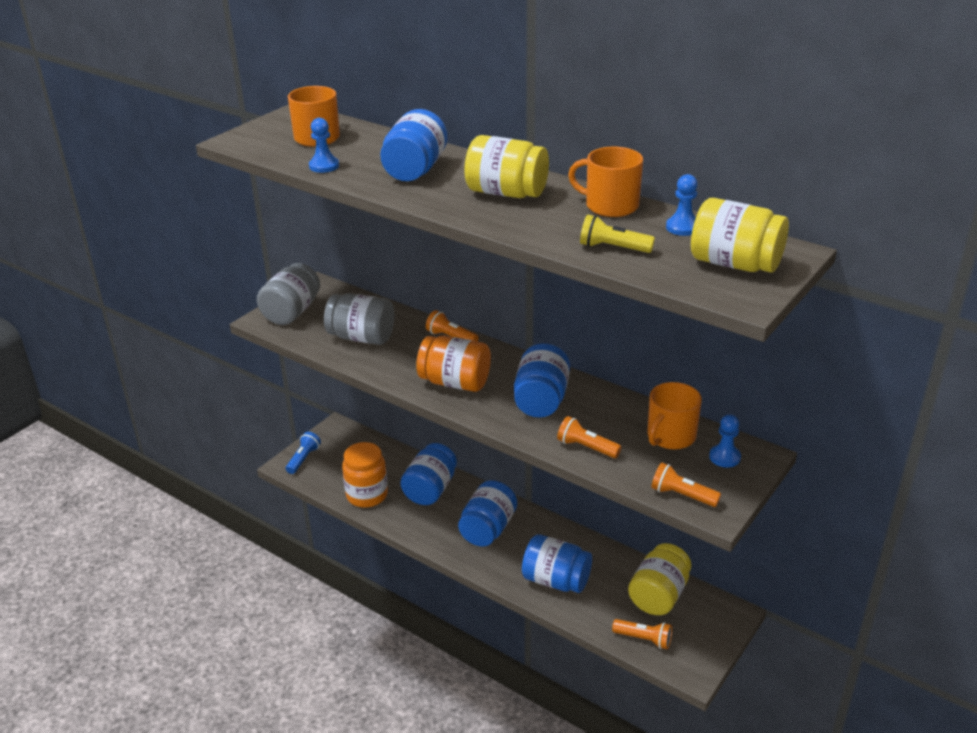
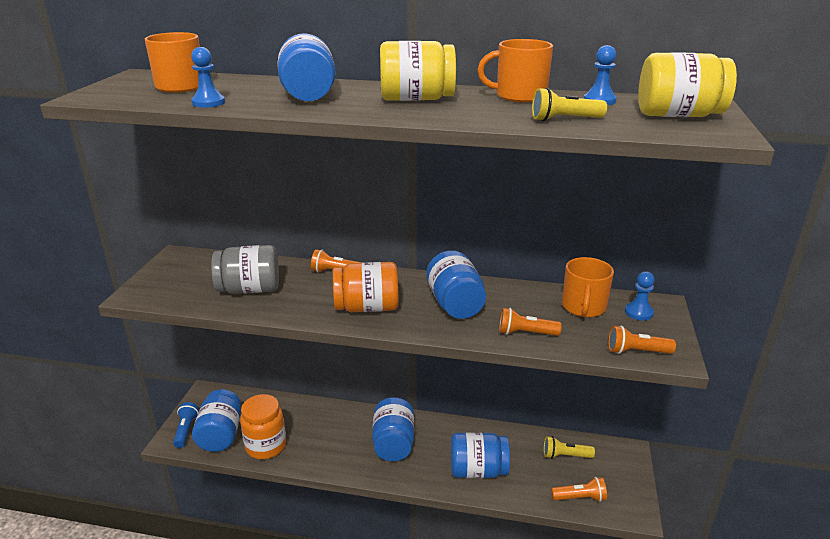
camera: 25 degrees left, 5 degrees down
grey jar [257,263,320,325] -> none
blue jar [400,443,457,505] -> blue jar moved to [192,389,241,452]
yellow jar [628,543,692,615] -> yellow flashlight [544,436,595,459]

